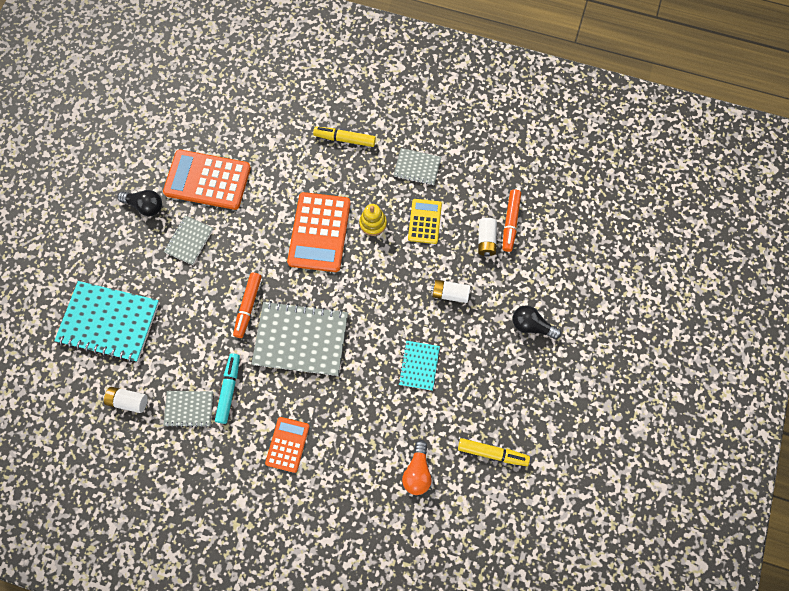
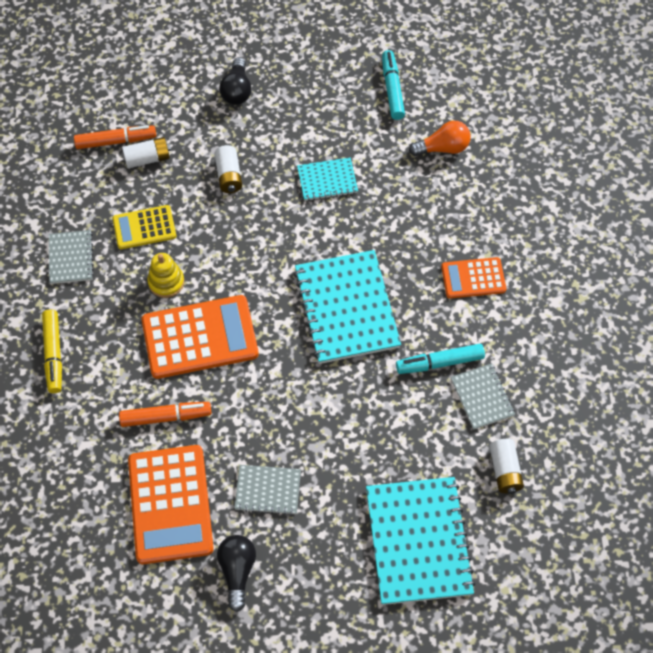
camera: 110 degrees left, 10 degrees down
orange marker [233,272,262,338] -> orange marker moved to [119,402,211,427]
grey notebook [252,301,348,376] -> turquoise notebook [294,250,401,364]
yellow marker [458,438,530,466] -> turquoise marker [382,50,405,120]

